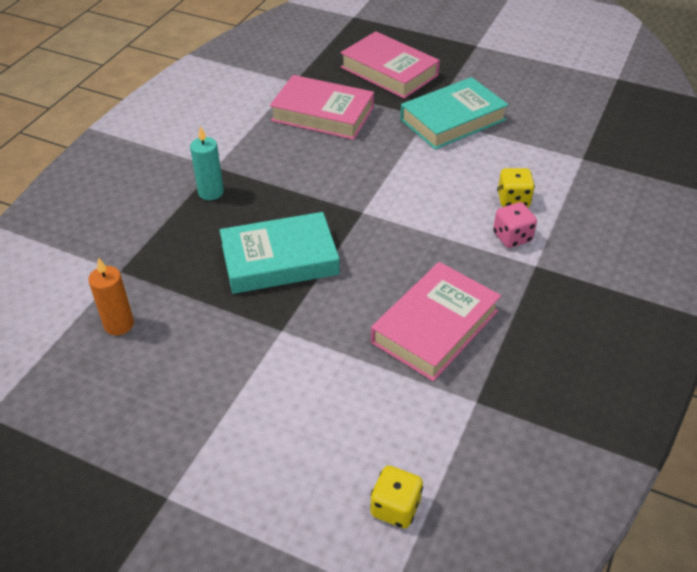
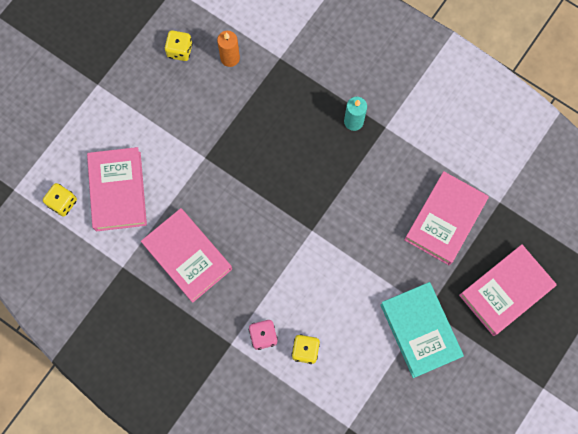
camera: 100 degrees right, 30 degrees up
turquoise book [220,212,340,294] -> none
none -> pink book [87,147,147,231]
none -> yellow dice [165,30,193,61]

